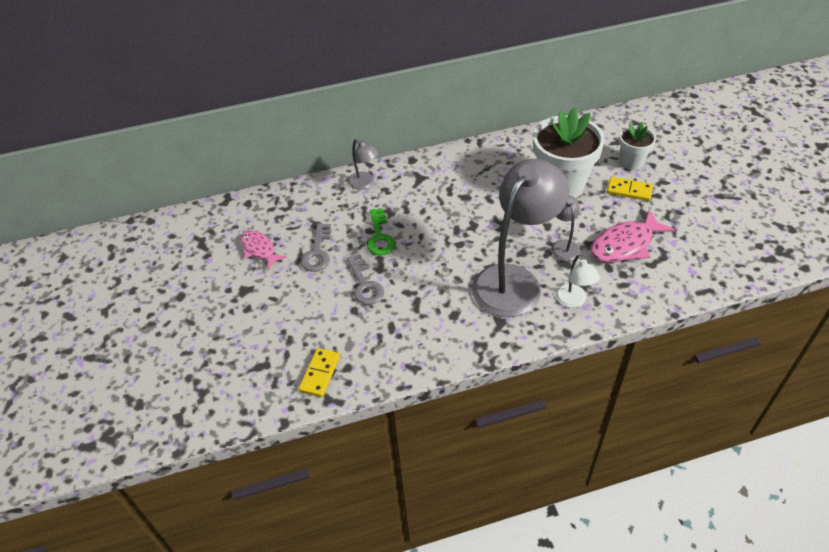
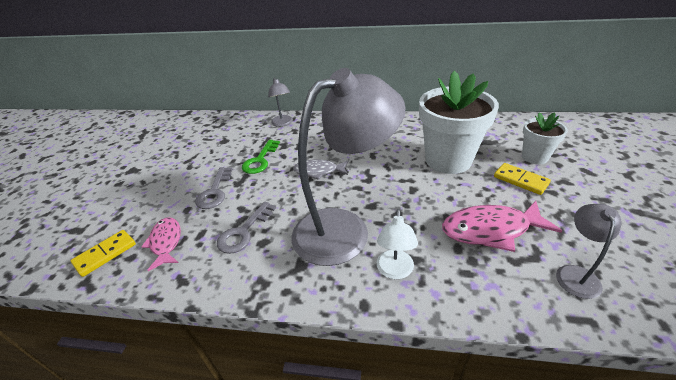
camera: 25 degrees right, 10 degrees down
pink fish [240,230,287,269] -> pink fish moved to [141,217,181,271]
grey key [301,223,331,272] -> grey key moved to [217,202,276,254]
grey lamp [551,195,580,261] -> grey lamp moved to [556,204,621,299]
none -> grey fish [293,159,348,180]

